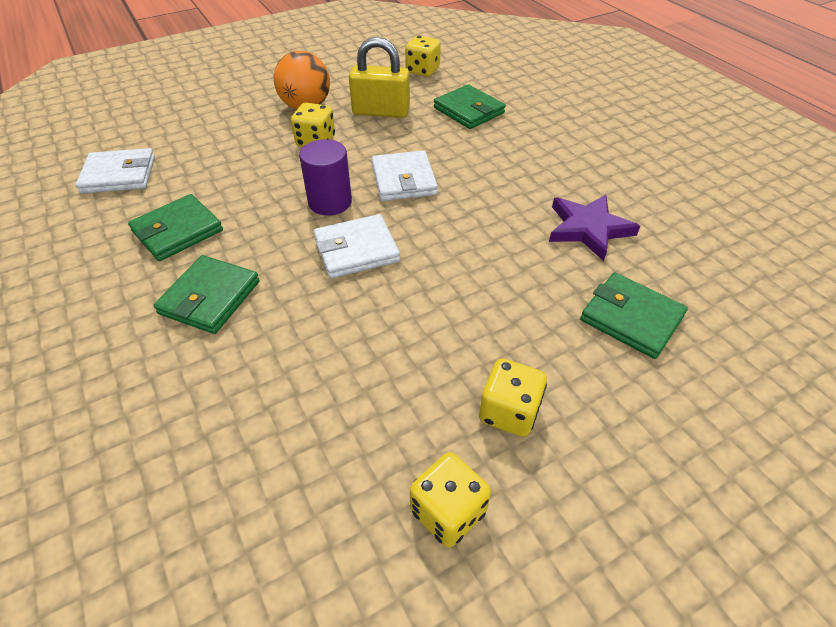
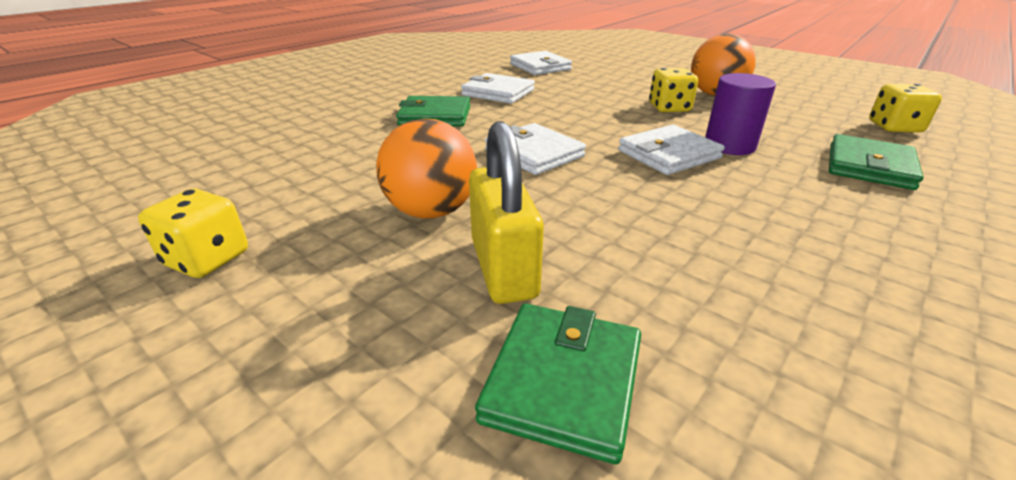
camera: 70 degrees right, 15 degrees down
green wallet [128,194,223,261] -> white wallet [461,73,535,104]
purple cylinder [299,139,352,216] -> purple cylinder moved to [705,73,776,155]
yellow padlock [349,37,410,118] -> yellow padlock moved to [469,121,544,304]
yellow dice [479,358,547,437] -> none
purple star [549,194,640,261] -> none
none -> orange ball [376,118,477,219]

